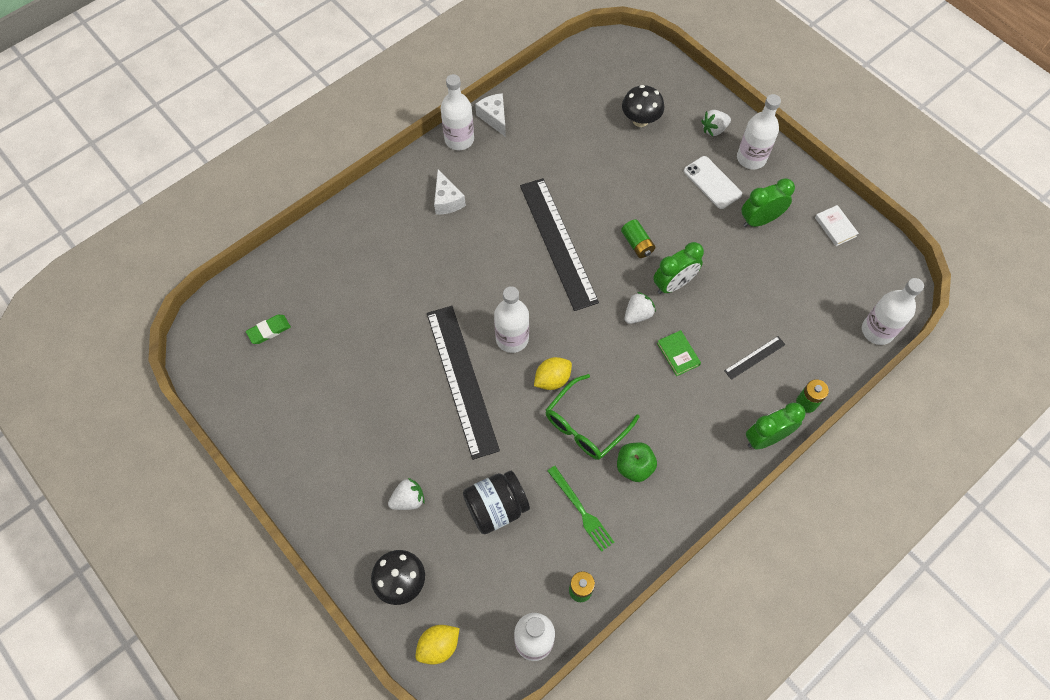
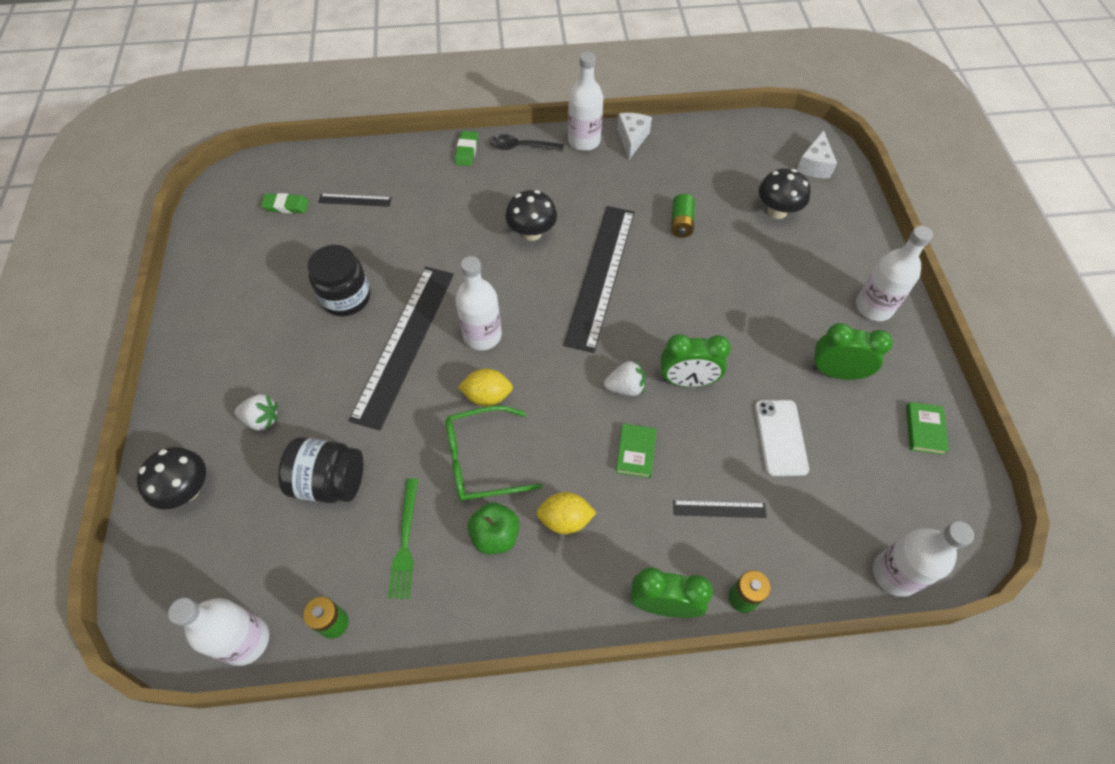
camera: 35 degrees right, 5 degrees down
yellow lemon [415,625,459,665] -> yellow lemon moved to [536,492,597,534]
white cheese [434,169,466,215] -> white cheese moved to [797,130,837,178]
green battery [621,219,655,258] -> green battery moved to [671,194,695,238]
white phone [684,156,742,209] -> white phone moved to [755,400,809,476]
white strawberry [701,110,731,136] -> none
white book [815,205,859,246] -> green book [906,402,949,455]
none -> black jar [308,245,370,316]
none -> black ruler [318,194,392,207]
none -> green eraser [455,131,478,166]
none -> black spoon [490,134,564,151]
none -> black mushroom [505,190,557,241]

